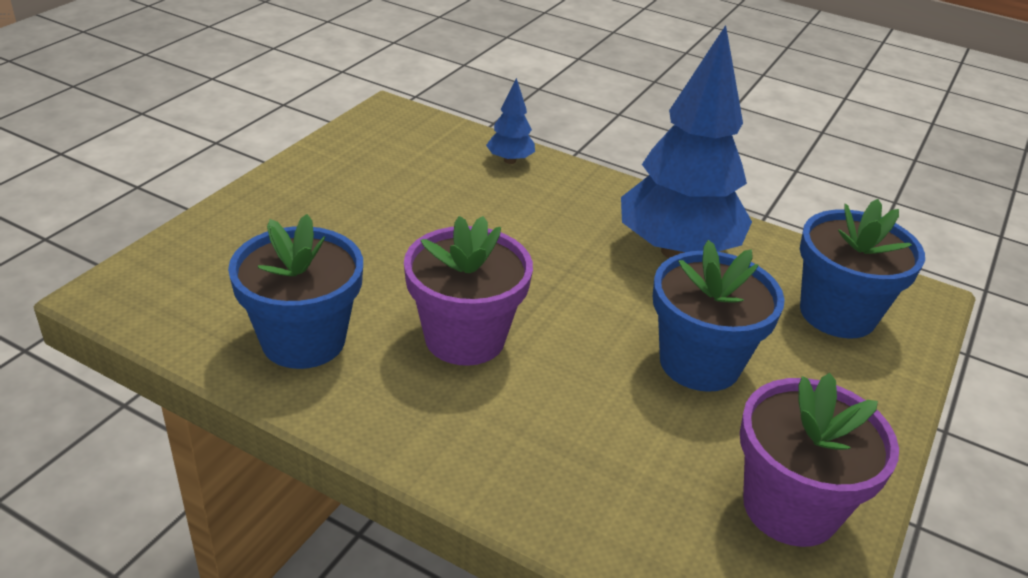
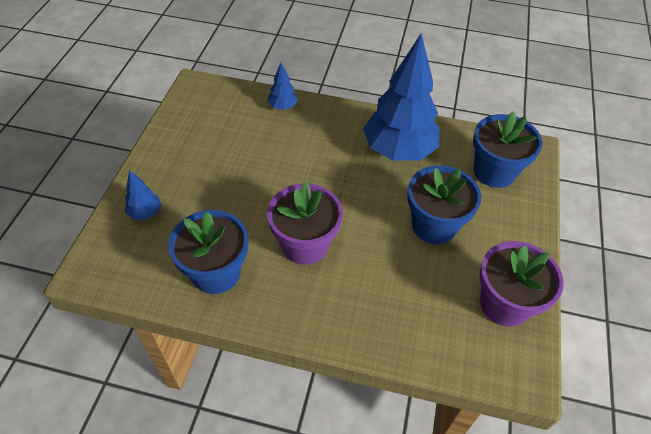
camera: 15 degrees left, 15 degrees up
none -> blue tree [125,170,162,220]

